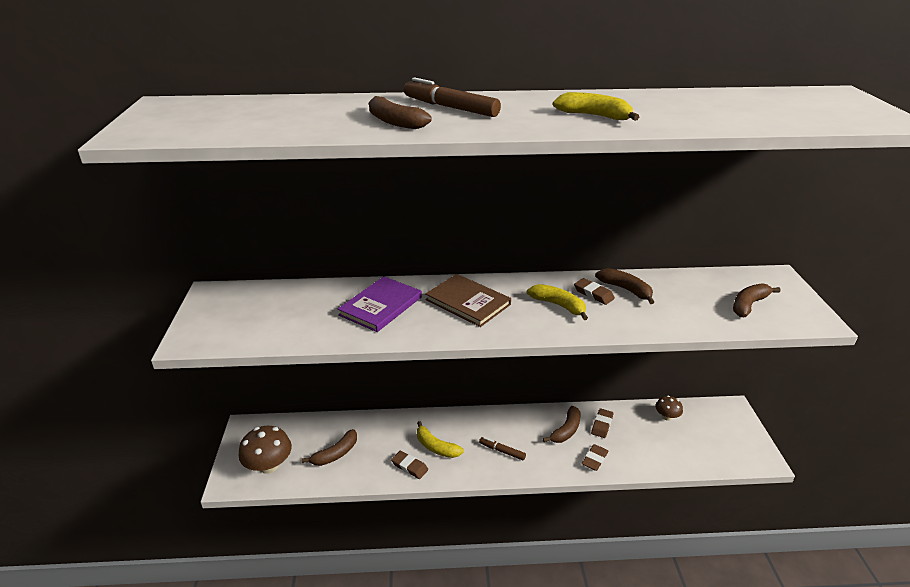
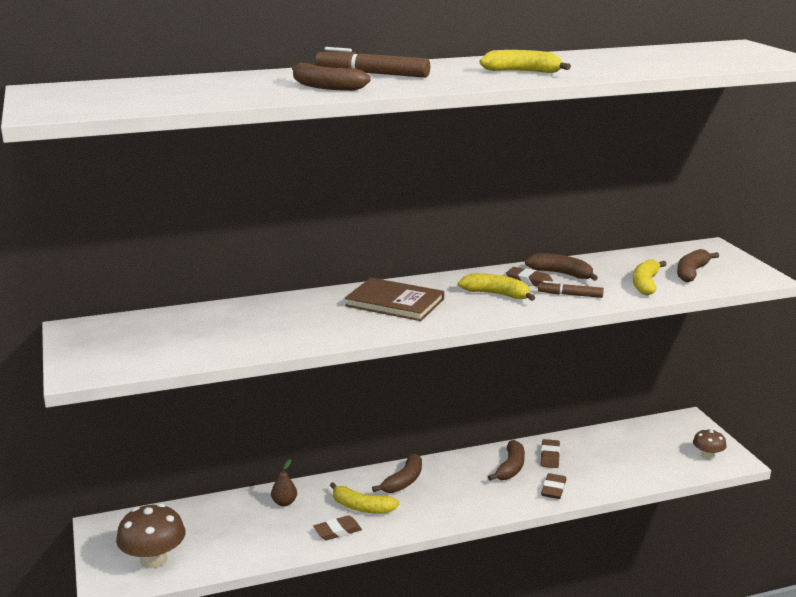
camera: 15 degrees left, 10 degrees down
brown banana [302,429,357,466] -> brown banana moved to [372,453,422,493]
purple book [338,276,422,332] -> none
brown eraser [391,451,428,479] -> brown eraser turned 45 degrees counterclockwise [313,515,362,540]
brown marker [479,437,526,461] -> brown marker moved to [538,281,604,298]
brown mushroom [656,396,683,421] -> brown mushroom moved to [693,429,727,459]
none -> brown pear [271,459,297,506]
none -> yellow banana [633,259,667,295]

